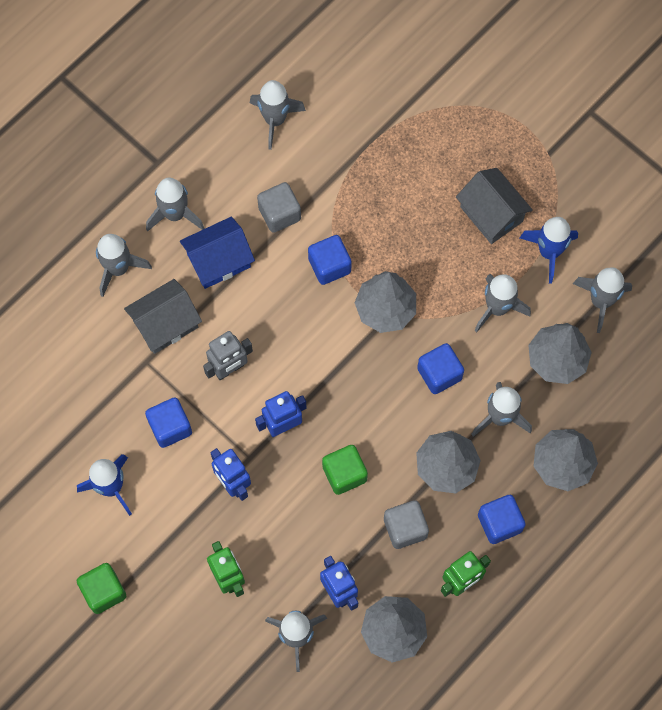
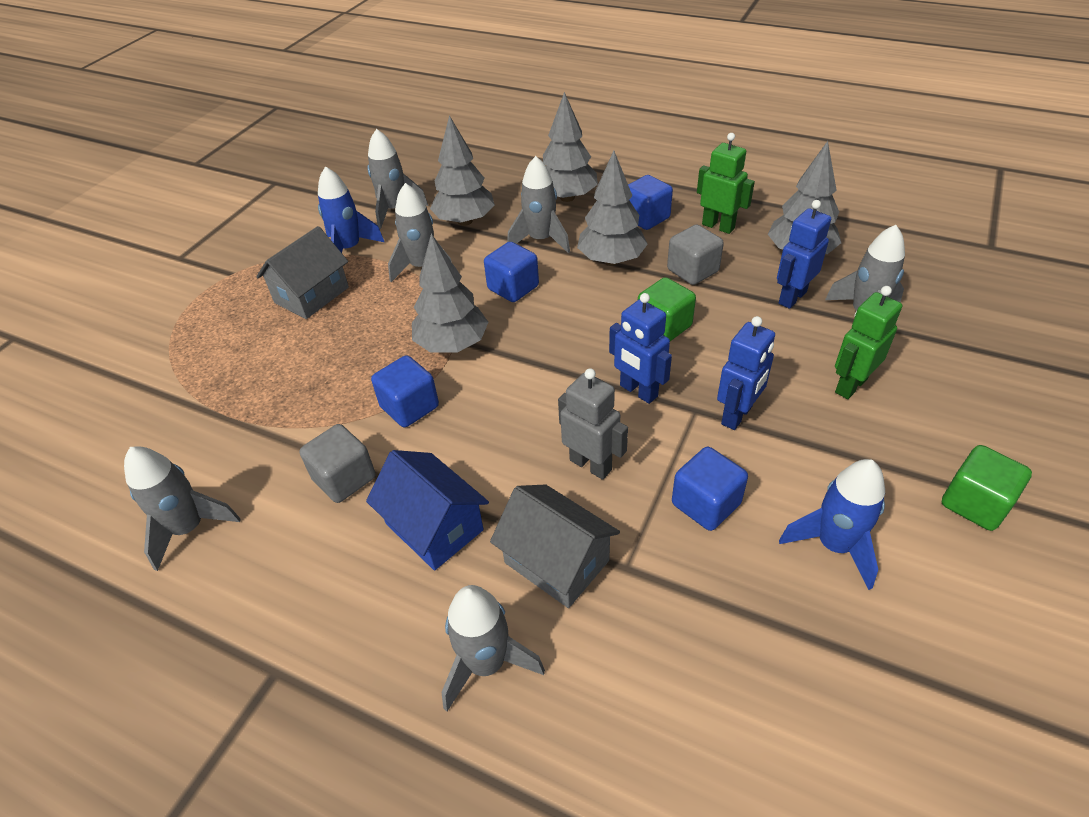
camera: 105 degrees left, 25 degrees down
grey rocket [146,178,204,232] -> none

